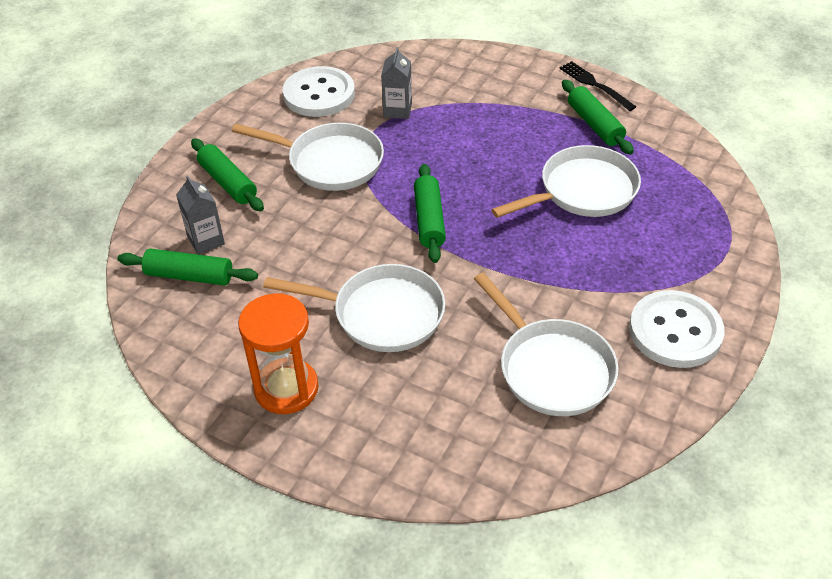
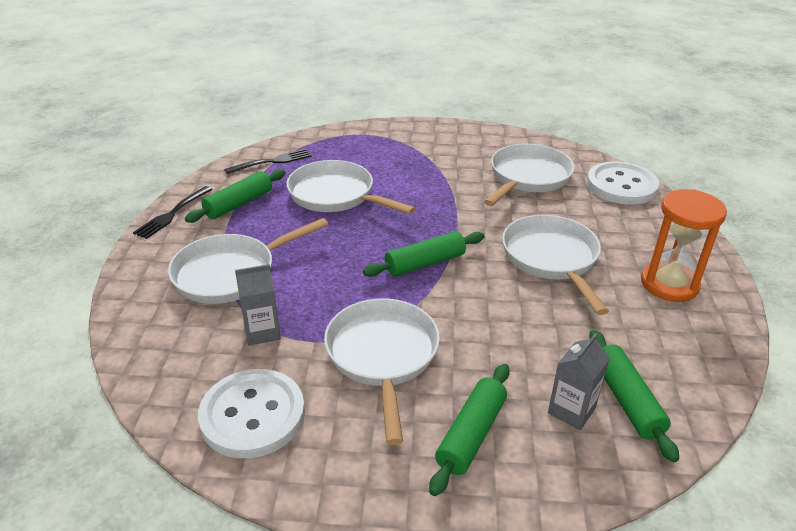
camera: 115 degrees left, 10 degrees down
white button [629,290,725,368] -> white button moved to [587,162,659,204]
none -> white pan [168,218,328,304]
none -> black fork [224,149,312,174]

